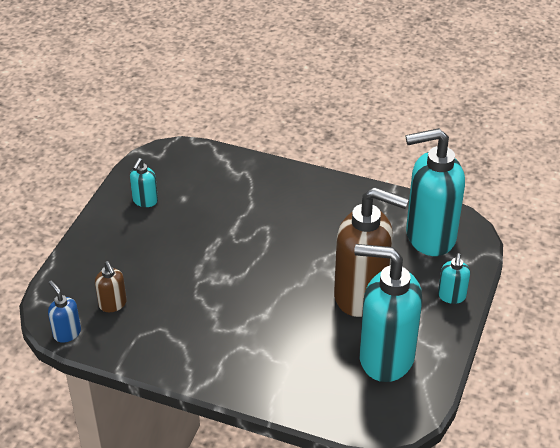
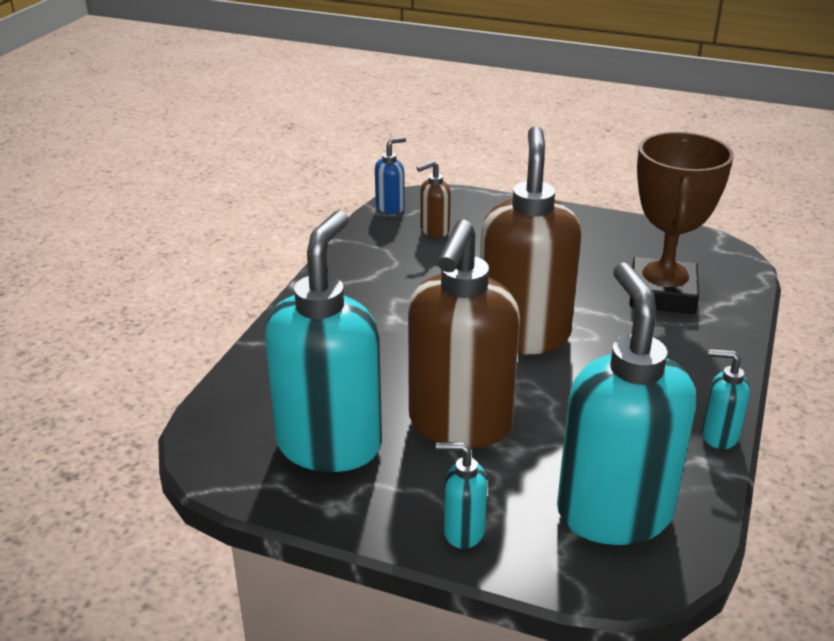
camera: 90 degrees right, 10 degrees down
turquoise soap dispenser [130,158,158,207] -> turquoise soap dispenser moved to [702,349,750,449]
none -> brown soap dispenser [480,126,582,354]
none -> brown trophy [629,132,734,314]

